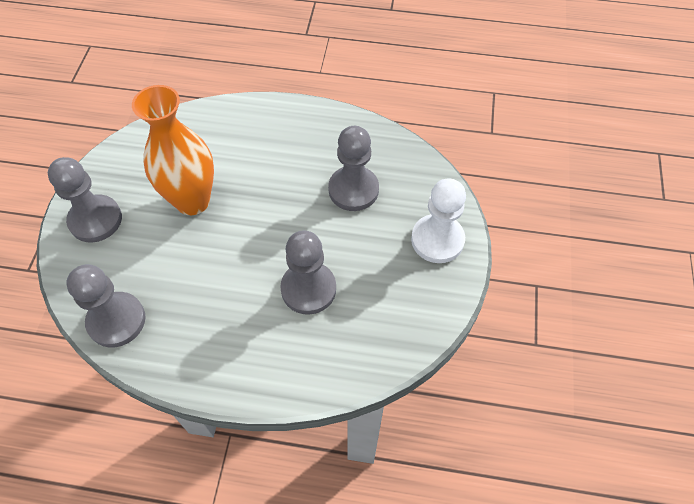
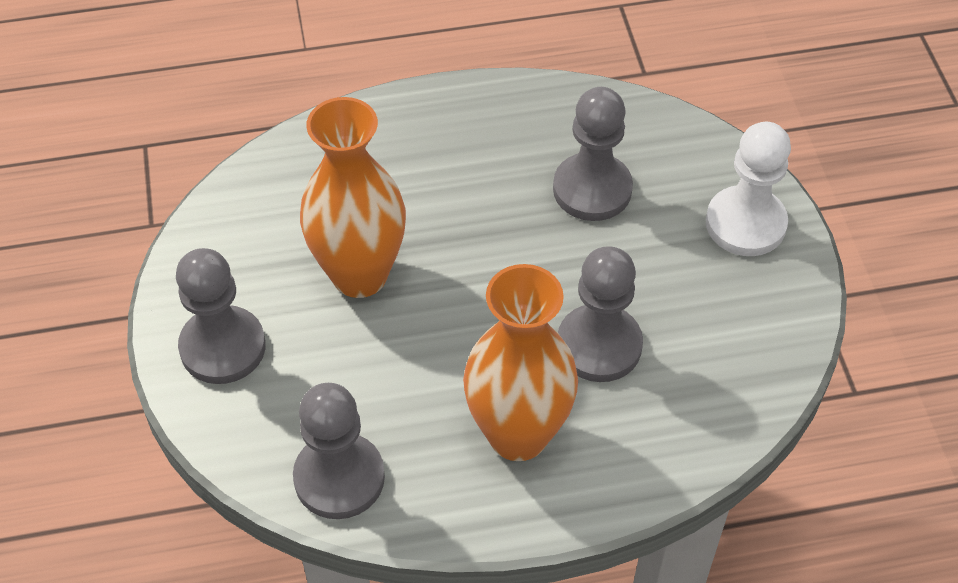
camera: 20 degrees left, 5 degrees down
none -> orange vase [463,264,578,461]

